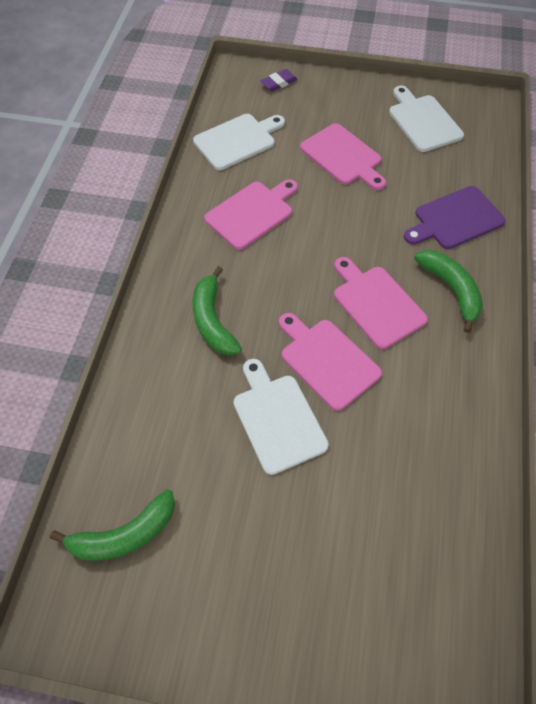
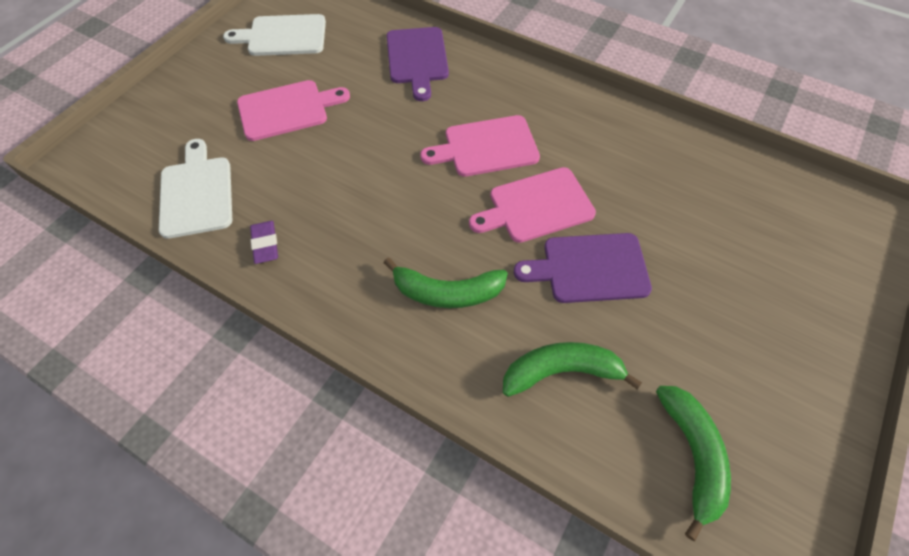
camera: 70 degrees left, 0 degrees up
pink cutting board [204,179,298,250] -> none
white cutting board [234,359,329,475] -> purple cutting board [514,233,652,303]
purple eraser [260,69,298,92] -> purple eraser moved to [250,221,278,264]
green banana [414,250,483,333] -> green banana moved to [503,342,642,397]

